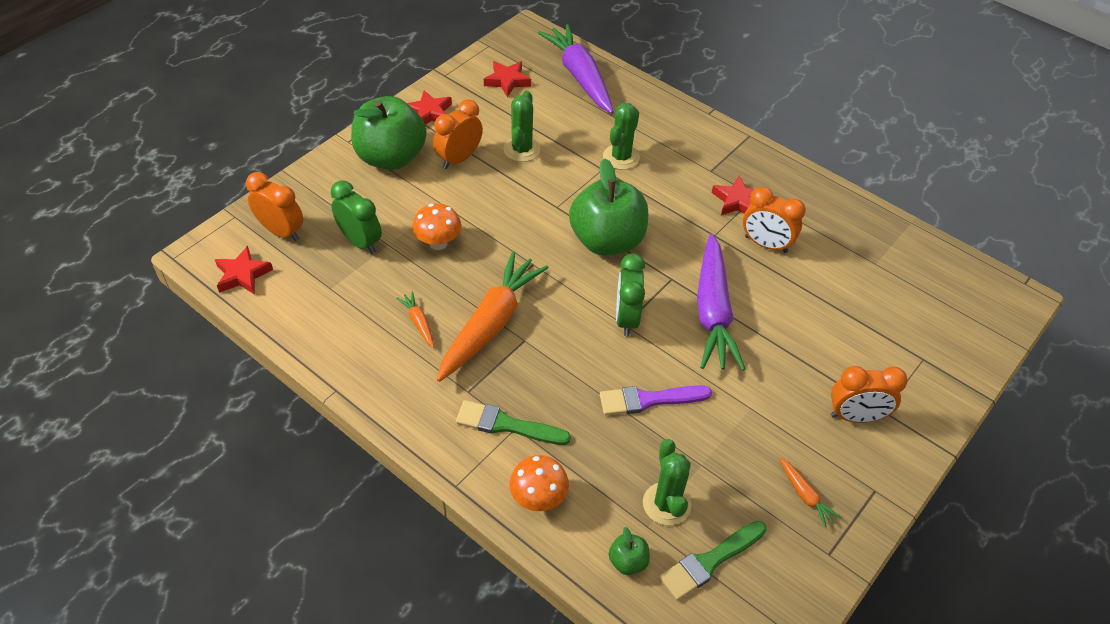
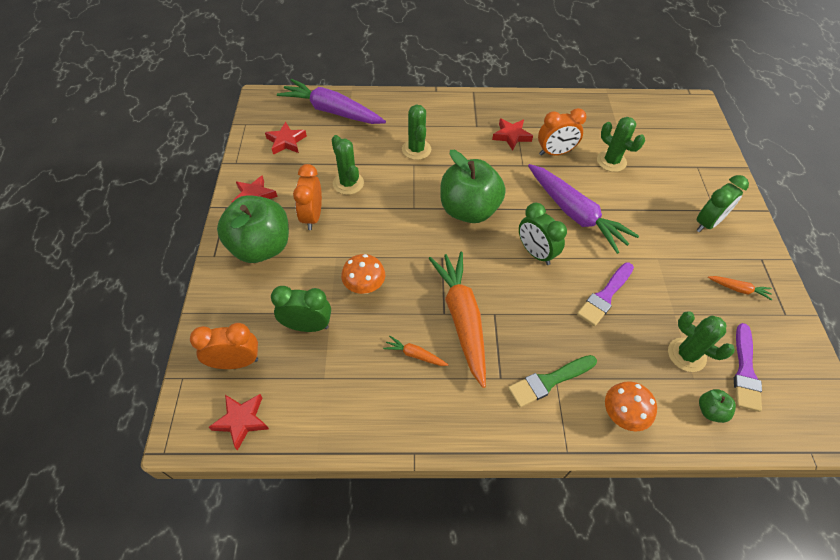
camera: 40 degrees left, 5 degrees up
green brush [659,521,766,601] -> purple brush [734,323,762,412]
orange clock [831,366,908,423] -> green clock [696,175,749,232]
none -> green cactus [597,117,645,172]

